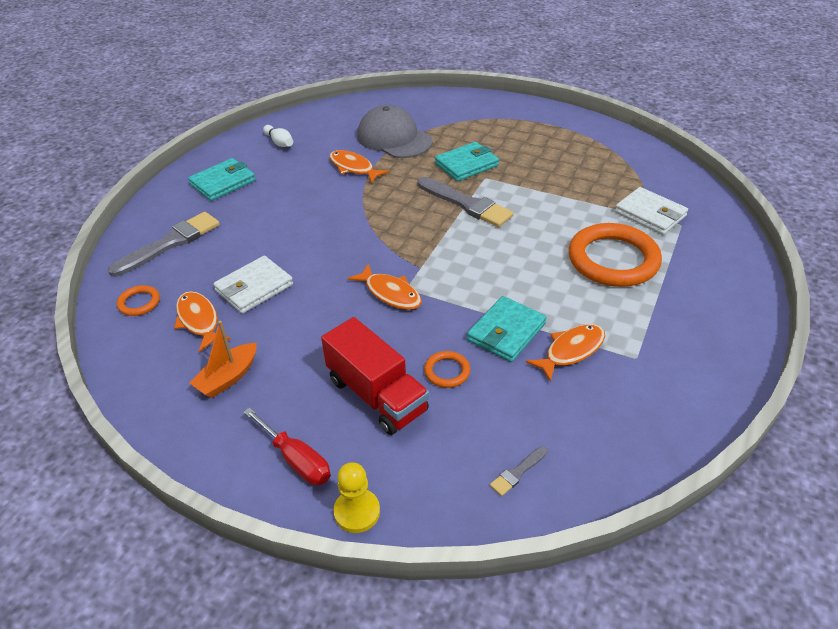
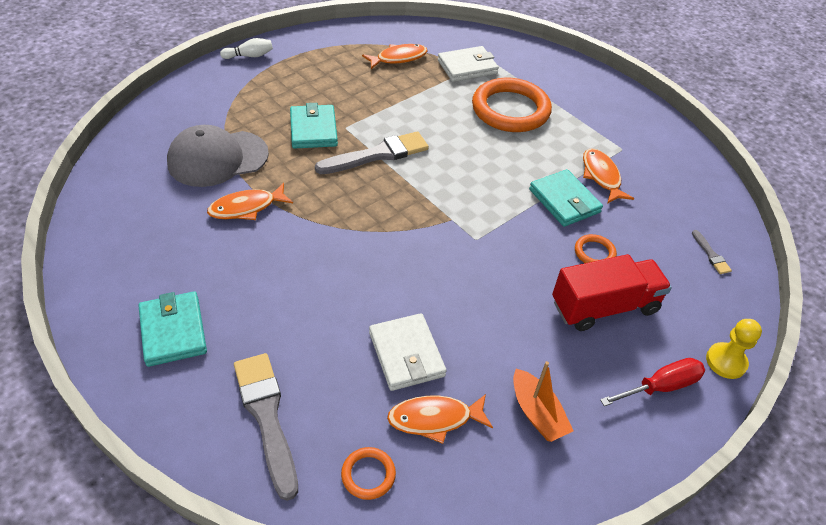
camera: 70 degrees left, 5 degrees up
white bowling pin [263,125,293,147] -> white bowling pin moved to [220,38,273,59]
orange fish [347,264,422,310] -> orange fish moved to [362,44,428,69]

